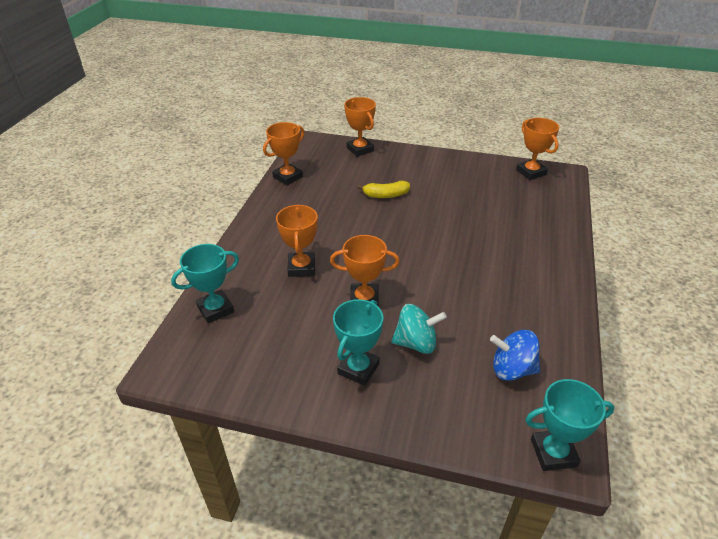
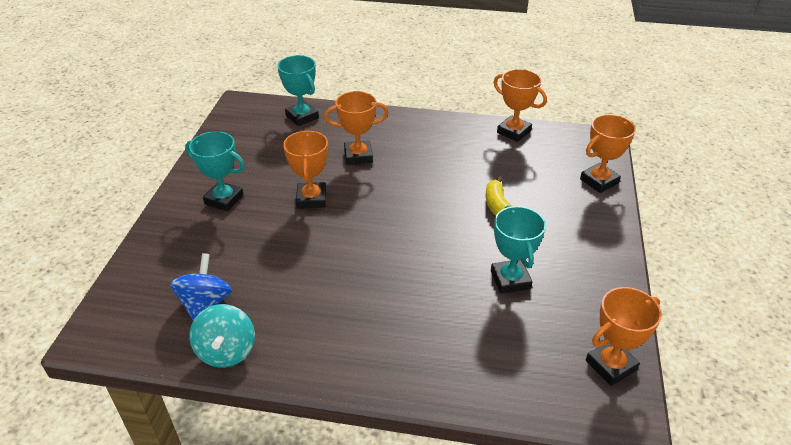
camera: 85 degrees right, 0 degrees up
turquoise spinning top [391,304,447,354] -> turquoise spinning top moved to [189,304,255,368]
turquoise trophy [525,379,615,471] -> turquoise trophy moved to [491,205,546,294]

